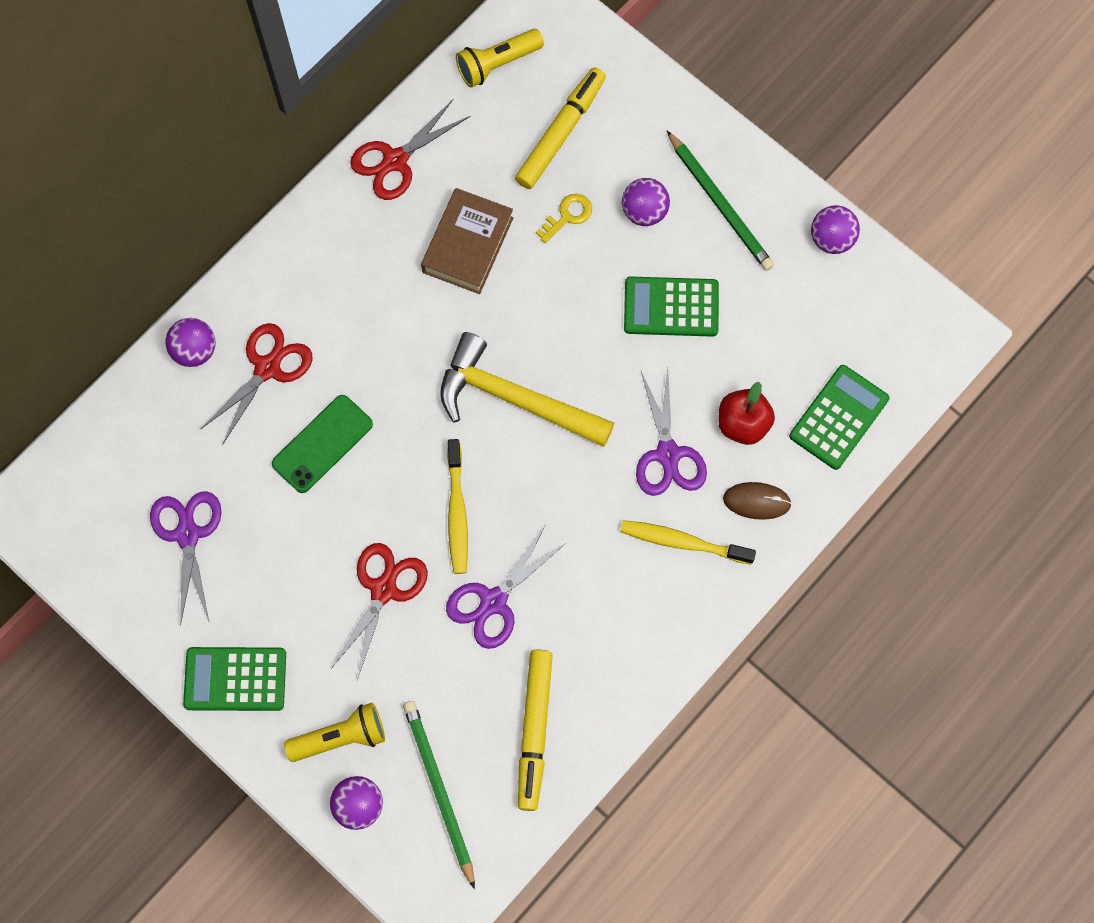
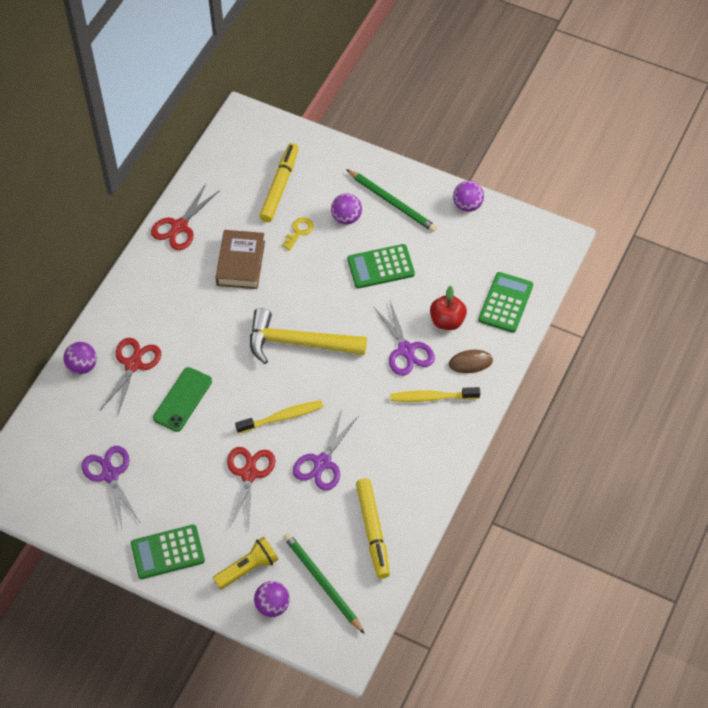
camera: 15 degrees left, 15 degrees down
yellow toothbrush [447,439,468,574] -> yellow toothbrush turned 90 degrees counterclockwise [235,400,323,434]
yellow flashlight [456,29,544,88] -> none

